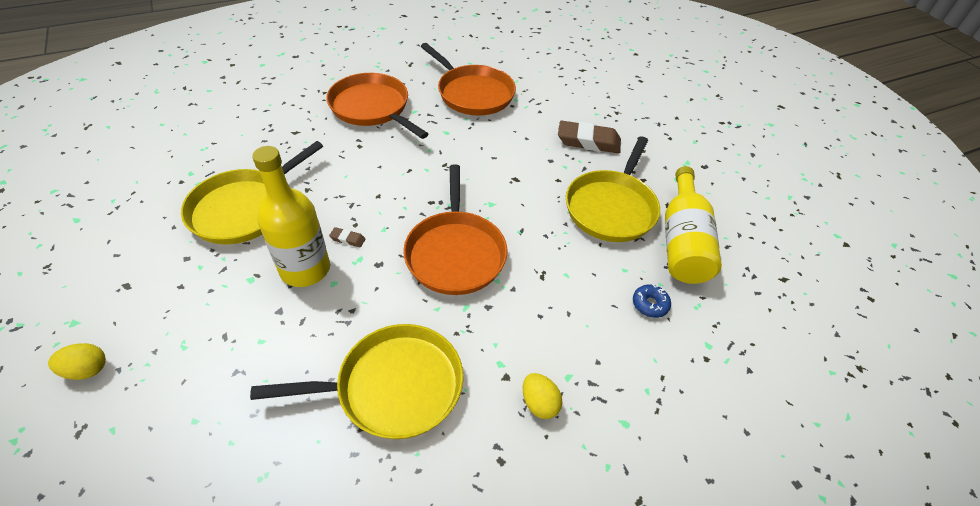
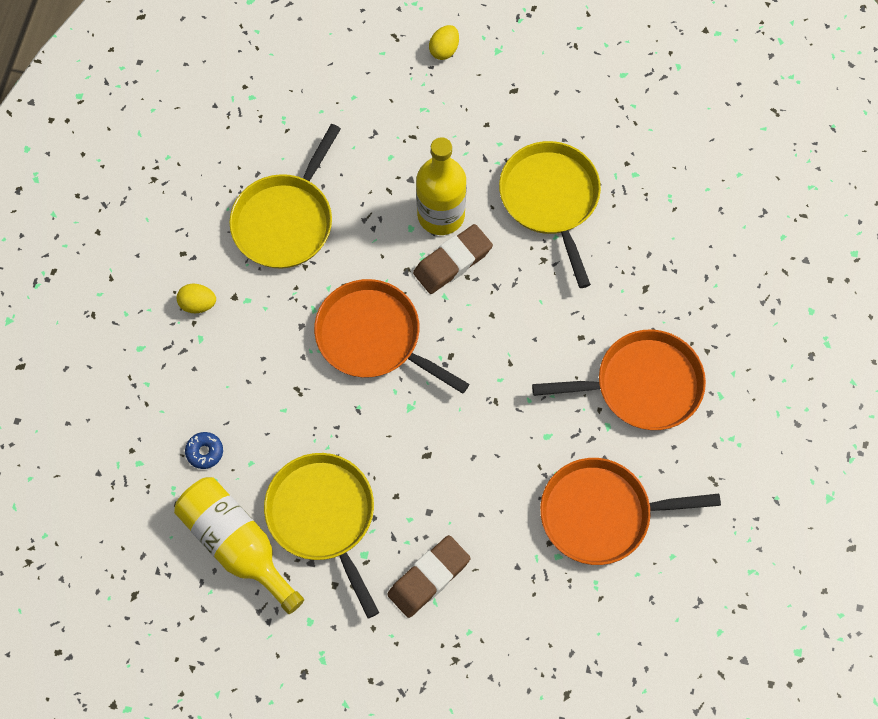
camera: 130 degrees right, 20 degrees up
brown eraser [329,227,366,247] -> brown eraser [413,224,493,294], size x2.33

